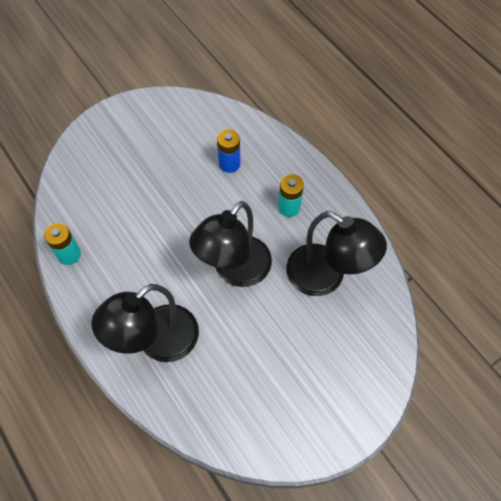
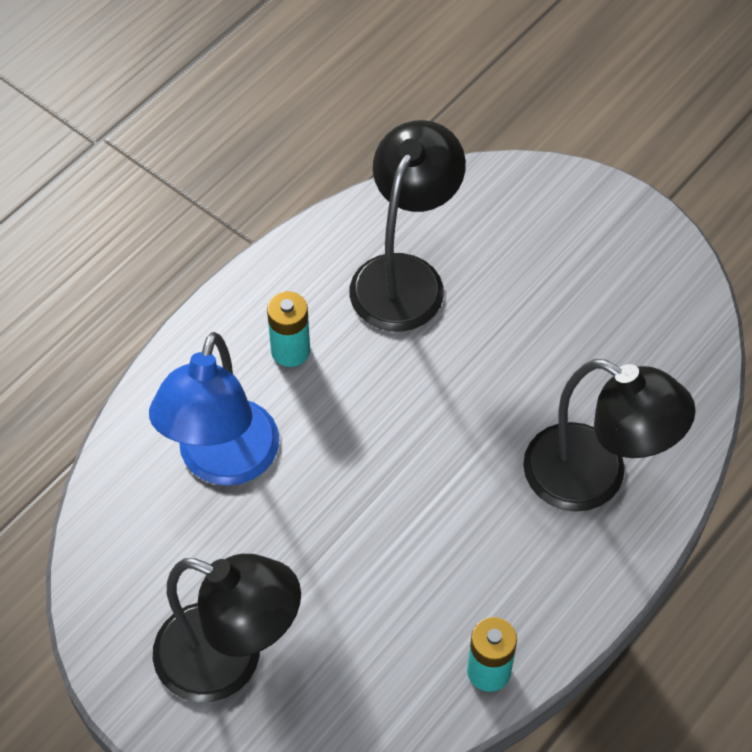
camera: 105 degrees left, 5 degrees down
black lamp [189,201,272,287] -> black lamp moved to [153,554,301,702]
blue battery [217,129,240,173] -> blue lamp [149,332,280,486]

